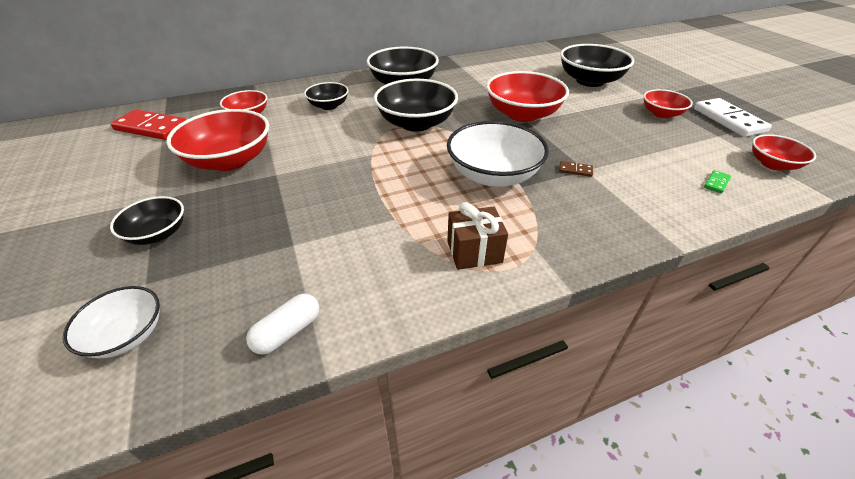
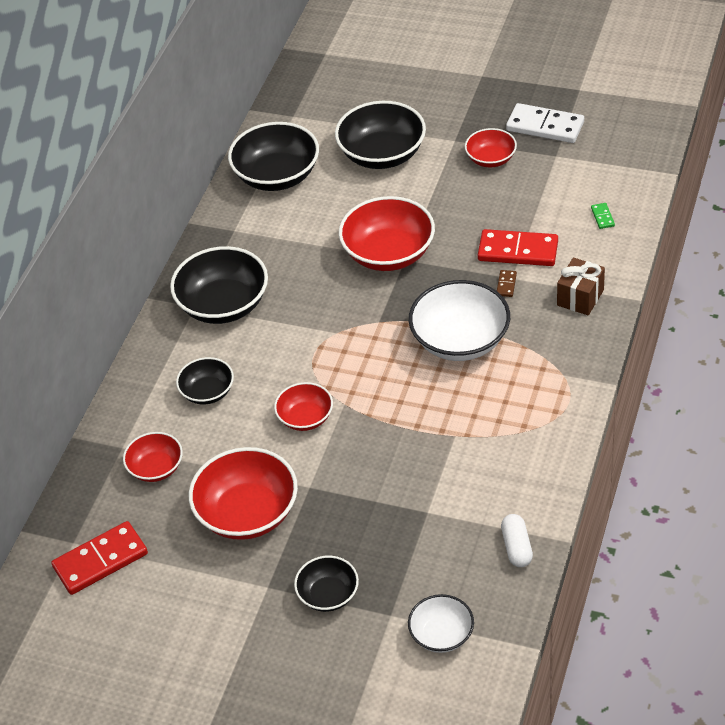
camera: 45 degrees left, 5 degrees up
black bowl [374,79,458,132] -> black bowl moved to [228,122,319,191]
brown gift [447,202,508,270] -> brown gift moved to [557,258,605,315]
brown domino [559,161,593,177] -> brown domino turned 45 degrees counterclockwise [497,270,517,297]
red bowl [752,134,816,170] -> red bowl moved to [274,382,333,431]
none -> red domino [478,229,558,266]

